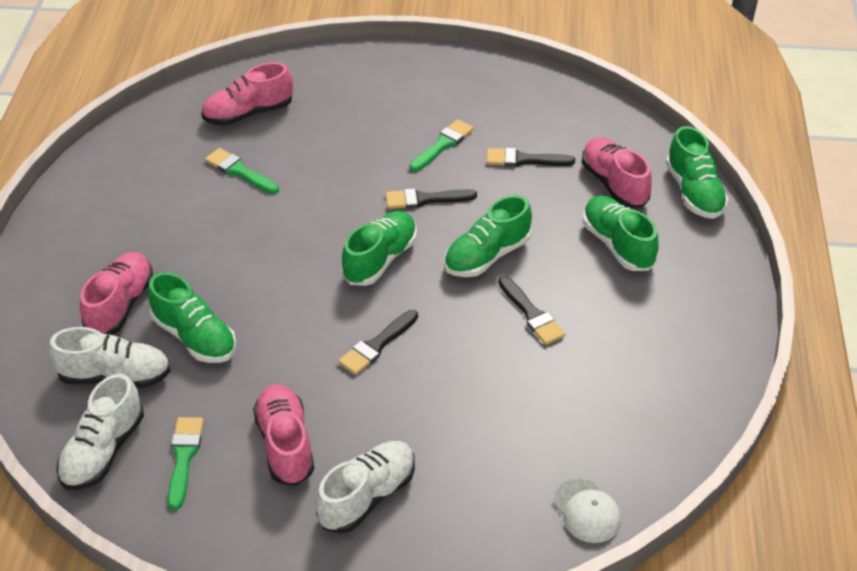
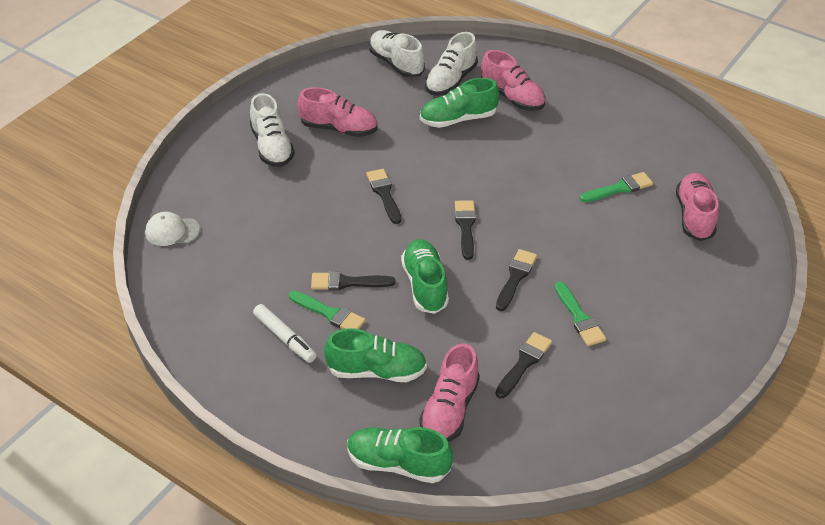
camera: 120 degrees right, 0 degrees up
green brush [168,417,204,510] -> green brush moved to [289,291,366,329]
green shoe [342,211,417,286] -> black brush [455,200,476,260]
pink shoe [582,137,652,208] -> pink shoe turned 105 degrees clockwise [419,343,480,442]
none -> white marker [253,304,317,363]

